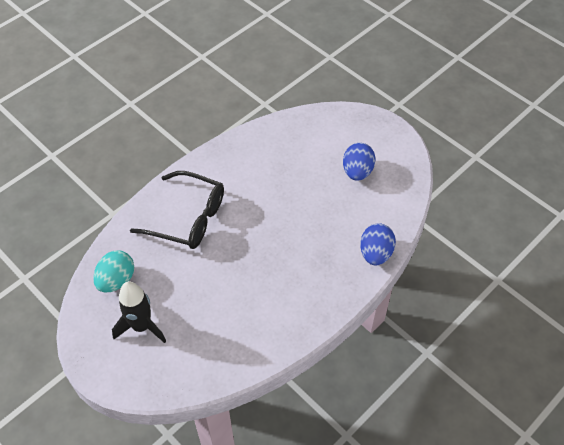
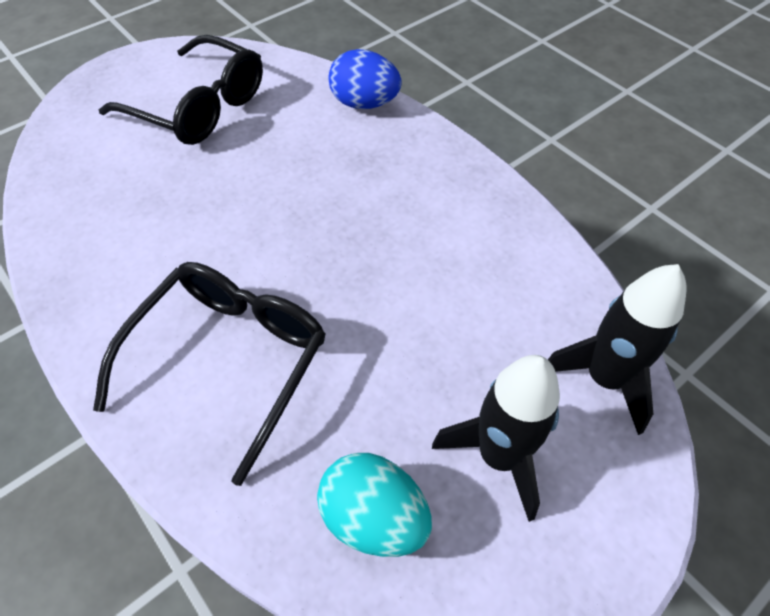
camera: 85 degrees left, 0 degrees up
blue egg [343,143,376,181] -> black glasses [98,35,263,145]
none -> black rocket [548,264,686,435]

